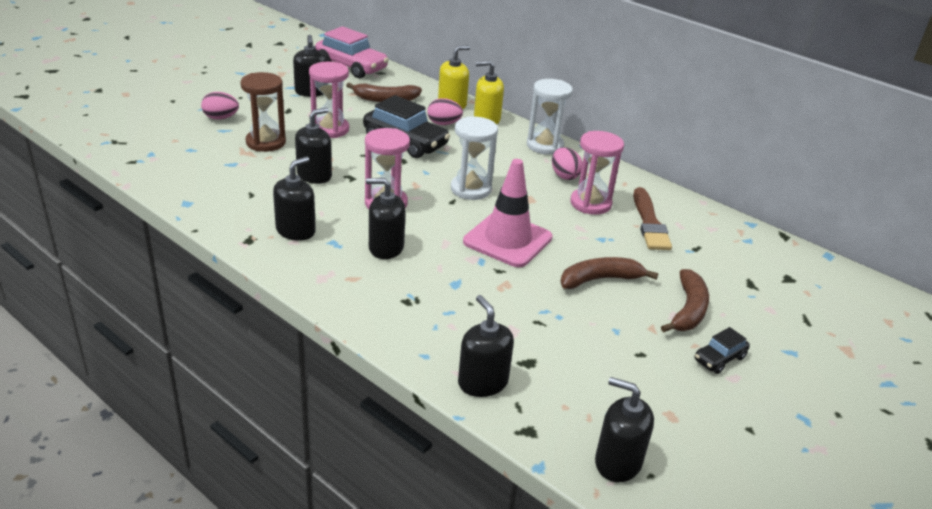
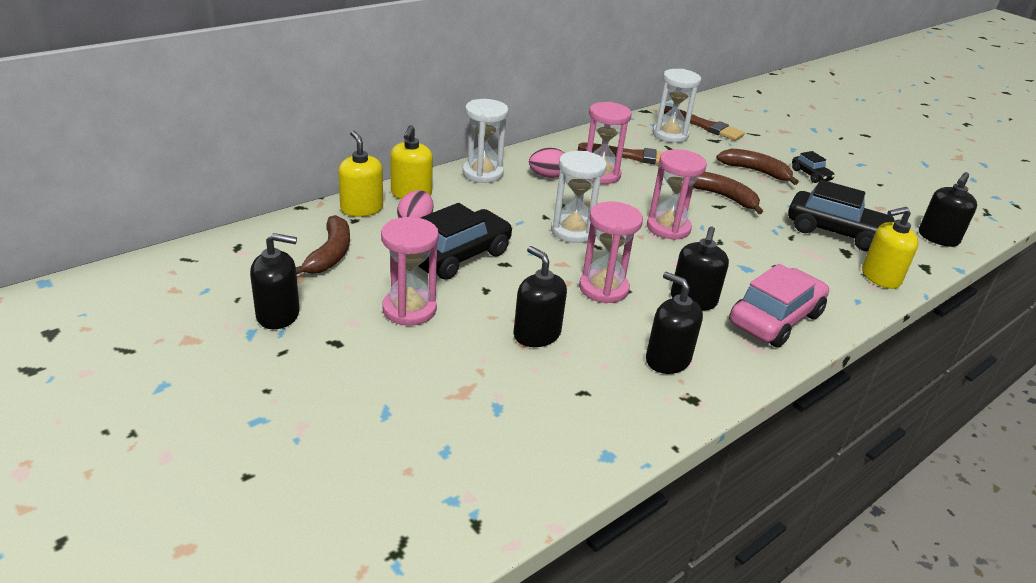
camera: 80 degrees left, 0 degrees up
pink egg [201,92,239,119] -> none
brown hourglass [240,72,286,152] -> none
pink car [315,26,389,78] -> pink car moved to [729,264,829,348]
black soap dispenser [458,295,514,397] -> yellow soap dispenser [862,207,918,289]
pink traffic cone [463,159,552,267] -> pink hourglass [647,149,707,240]
brown banana [560,257,658,289] -> brown banana turned 135 degrees clockwise [693,172,763,214]
none -> white hourglass [653,69,701,143]
none -> brown brush [664,106,745,141]
none -> black car [788,179,895,251]

